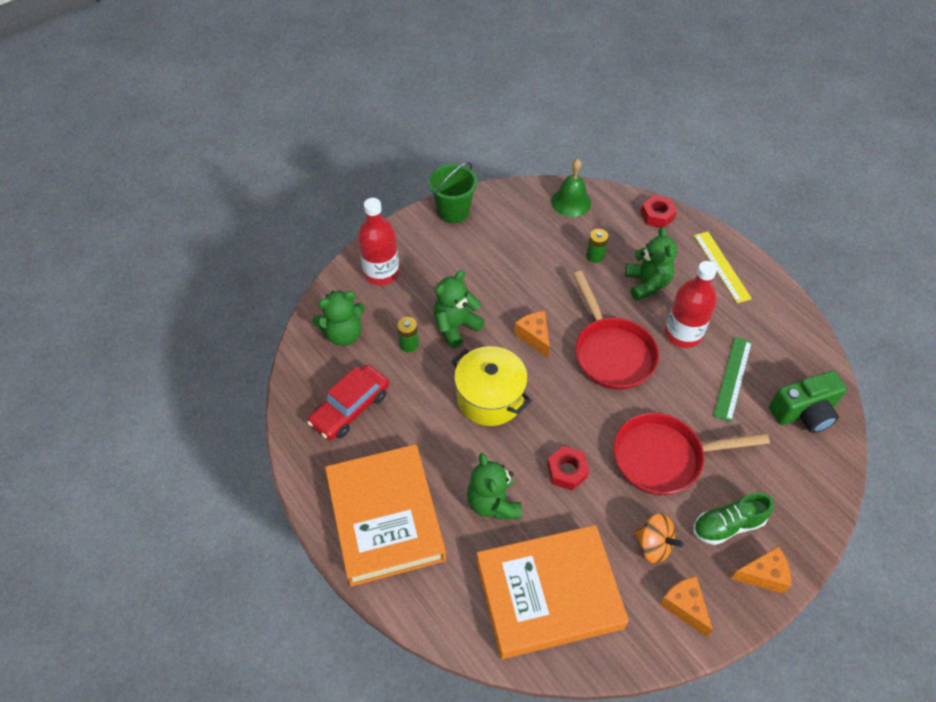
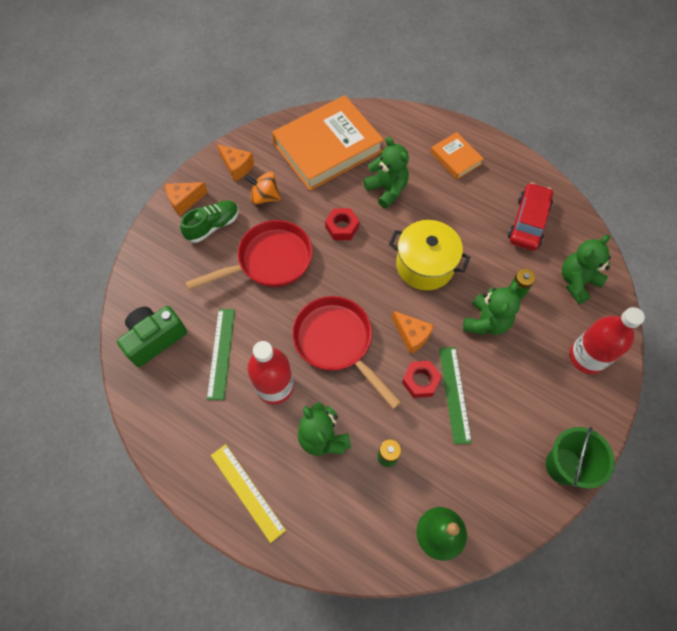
camera: 160 degrees right, 10 degrees up
orange book [325,444,446,587] -> orange book [430,132,484,180], size x0.48
red nut [640,195,677,228] -> red nut moved to [402,361,442,398]
none -> green ruler [439,347,472,444]

